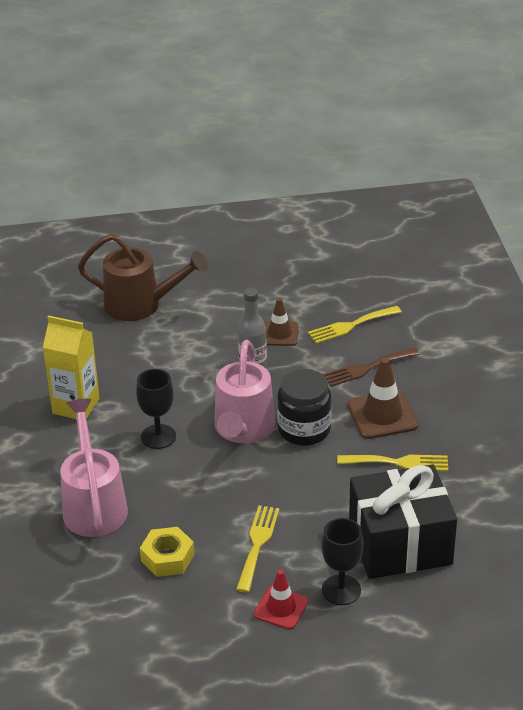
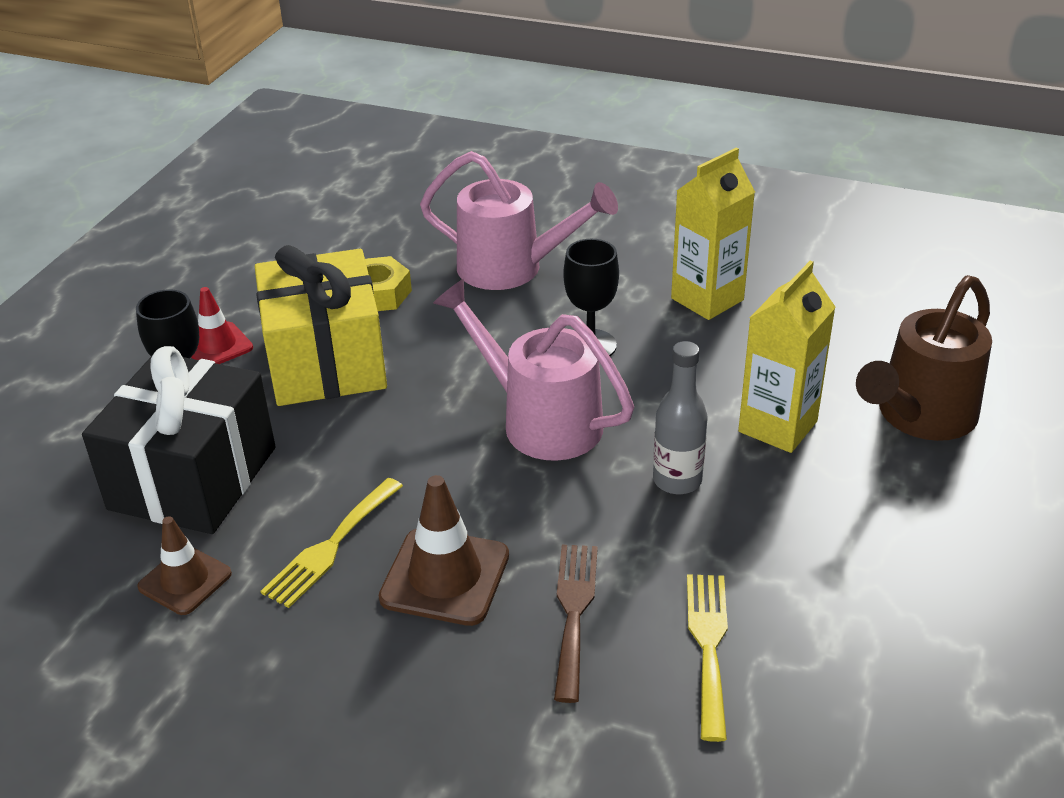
camera: 120 degrees right, 0 degrees up
yellow fork [236,505,279,593] -> yellow gift [255,245,387,406]
brown traffic cone [264,298,298,346] -> brown traffic cone moved to [137,516,232,615]
black jar [277,369,332,446] -> none
none -> yellow carton [738,261,836,453]

